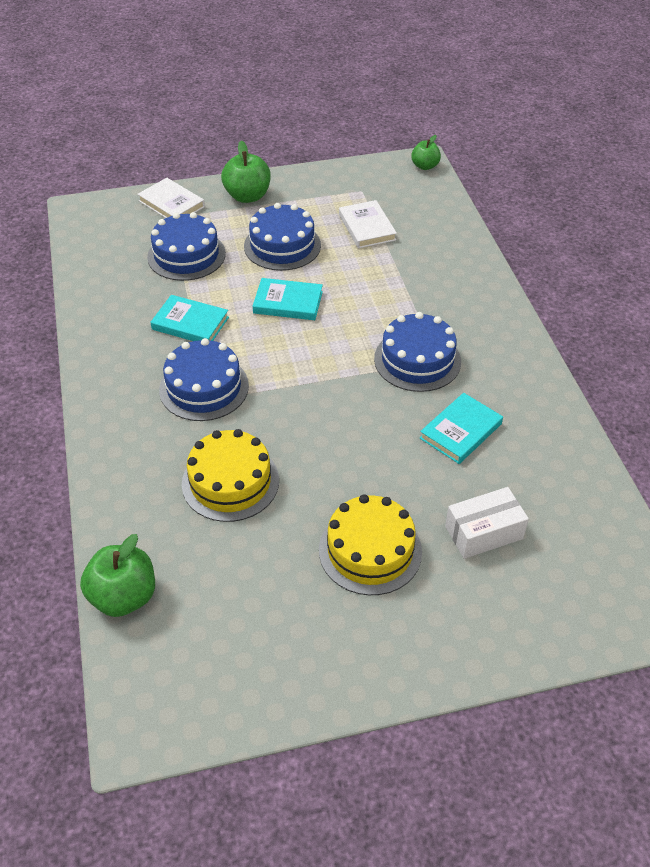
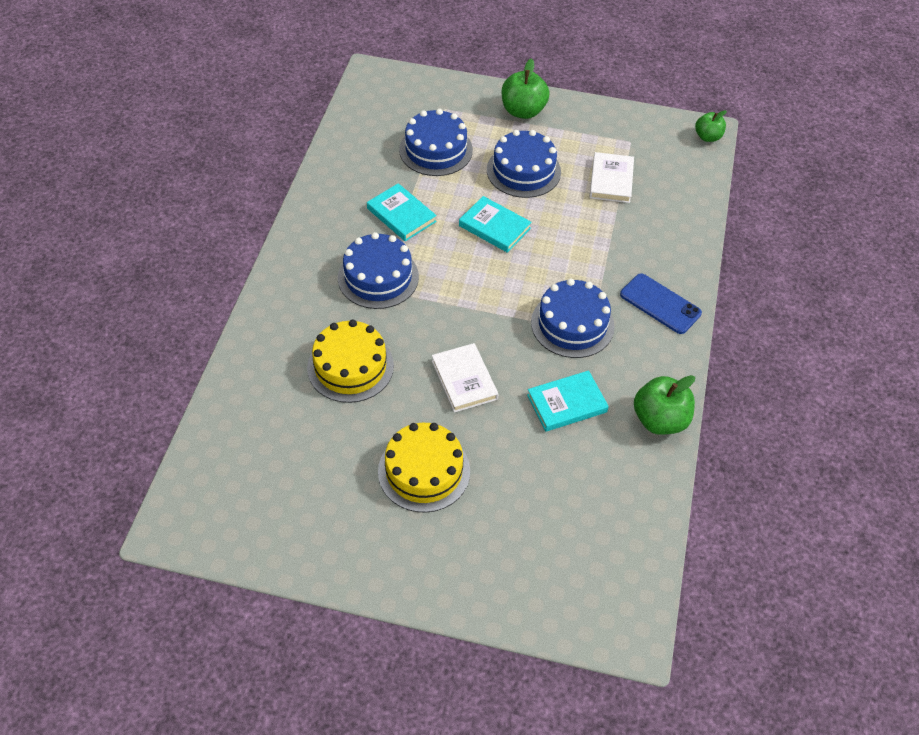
camera: 25 degrees right, 5 degrees up
green apple [80,534,155,617] -> green apple moved to [634,375,695,435]
white book [137,178,205,218] -> white book moved to [432,343,498,413]
white box [445,487,529,559] -> none
none -> blue phone [620,273,702,334]

